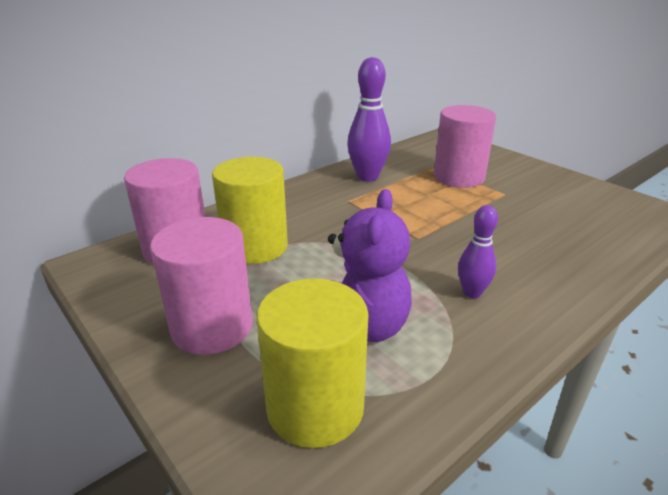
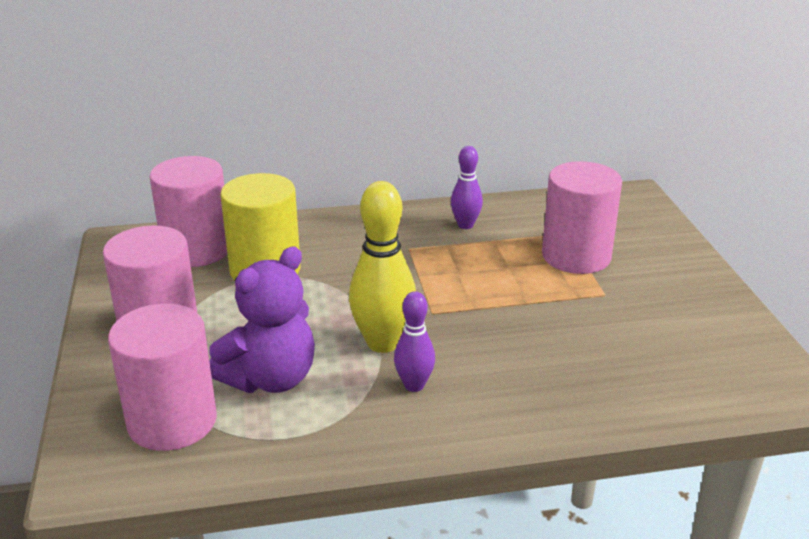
camera: 30 degrees right, 0 degrees up
yellow cylinder [256,278,369,448] -> pink cylinder [108,304,217,451]
purple bowling pin [347,57,391,182] -> purple bowling pin [451,146,483,229], size x0.58
none -> yellow bowling pin [349,181,416,353]

